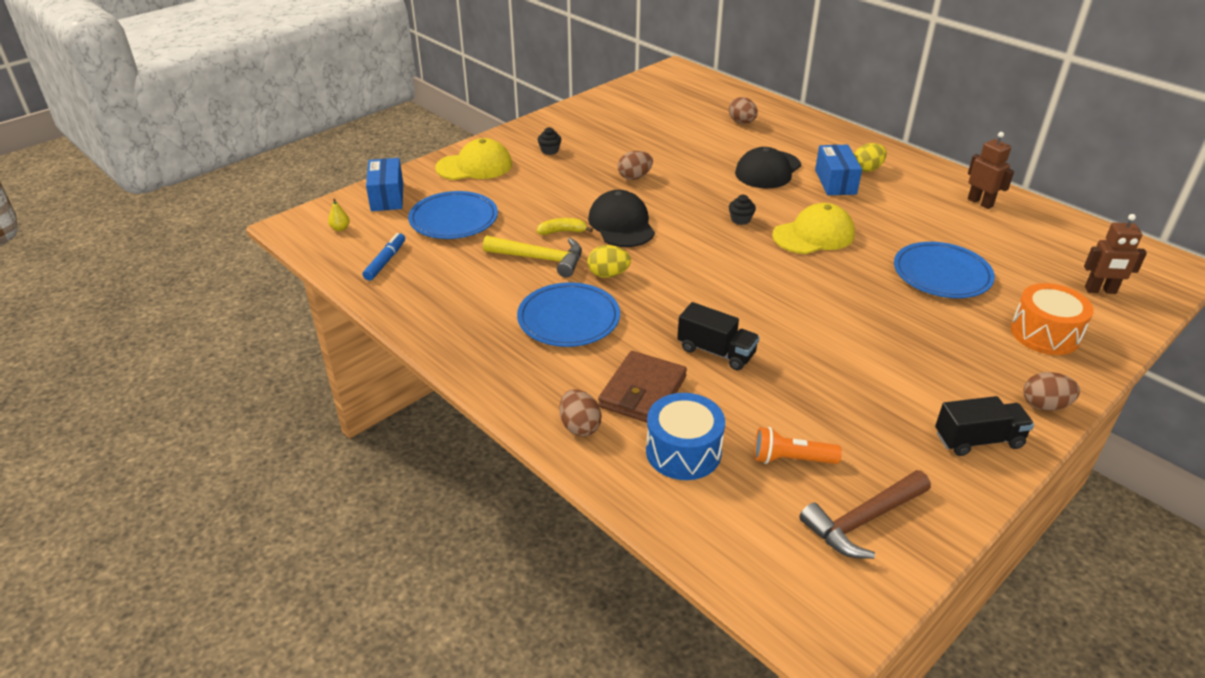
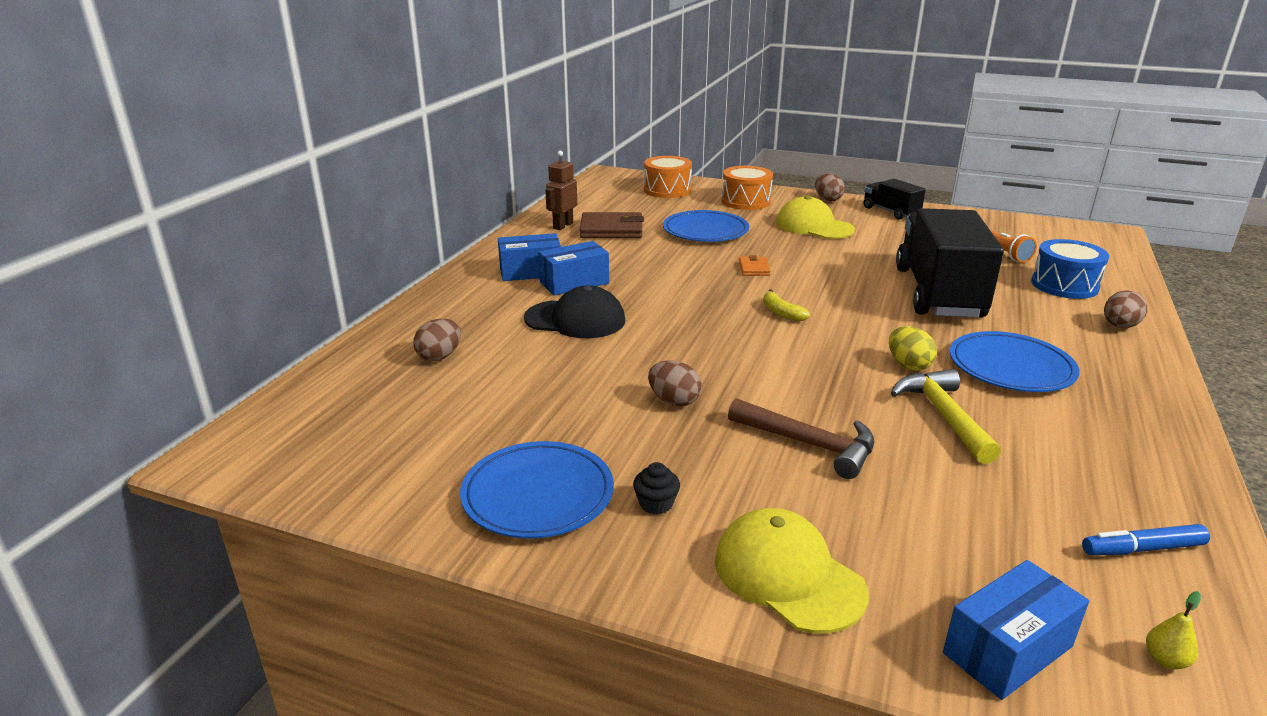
camera: 115 degrees left, 10 degrees down
blue plate [408,191,498,239] -> blue plate moved to [460,441,614,538]
yellow banana [537,218,593,235] -> yellow banana moved to [763,290,810,322]
black cap [588,190,655,247] -> none
brown wallet [598,351,687,423] -> brown wallet moved to [580,212,644,238]
black truck [677,302,760,370] -> black truck [896,208,1004,318], size x2.09
black cupcake [729,195,756,225] -> none
yellow cap [772,203,855,254] -> yellow cap moved to [776,195,855,239]
brown hammer [799,470,931,559] -> brown hammer moved to [728,398,874,479]
yellow egg [854,143,887,172] -> blue box [498,233,561,281]
brown robot [1084,214,1147,294] -> orange drum [644,156,692,198]
none -> orange wallet [739,255,771,276]

